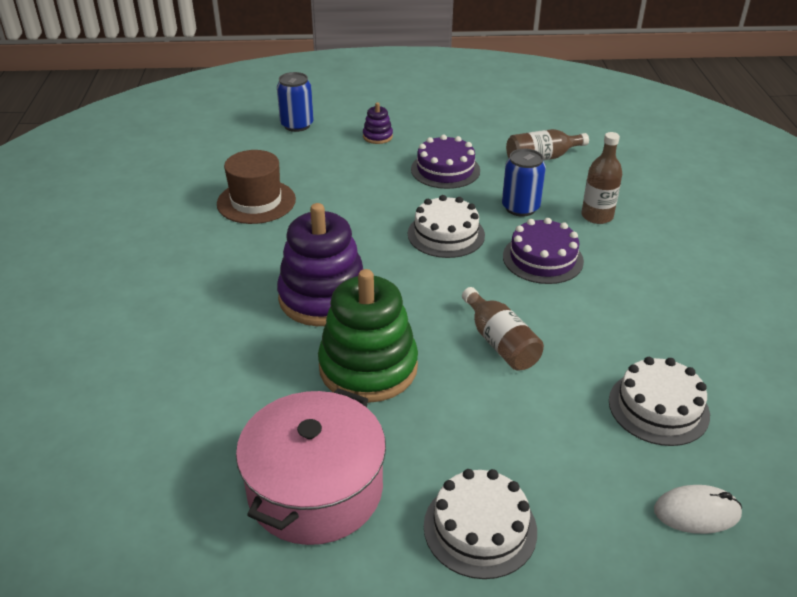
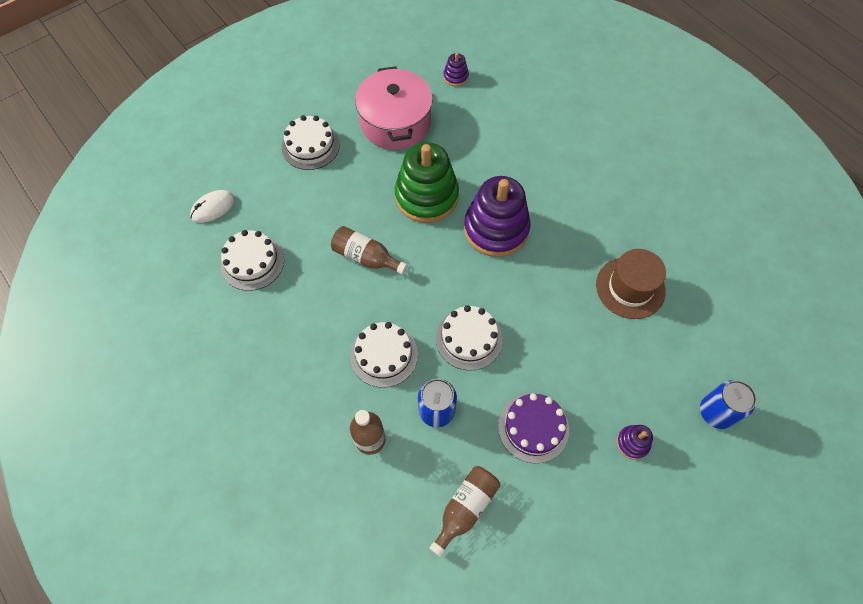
camera: 145 degrees right, 25 degrees up
purple cake [503,218,584,284] -> white cake [350,322,418,388]
none -> purple stacking toy [443,53,469,86]

